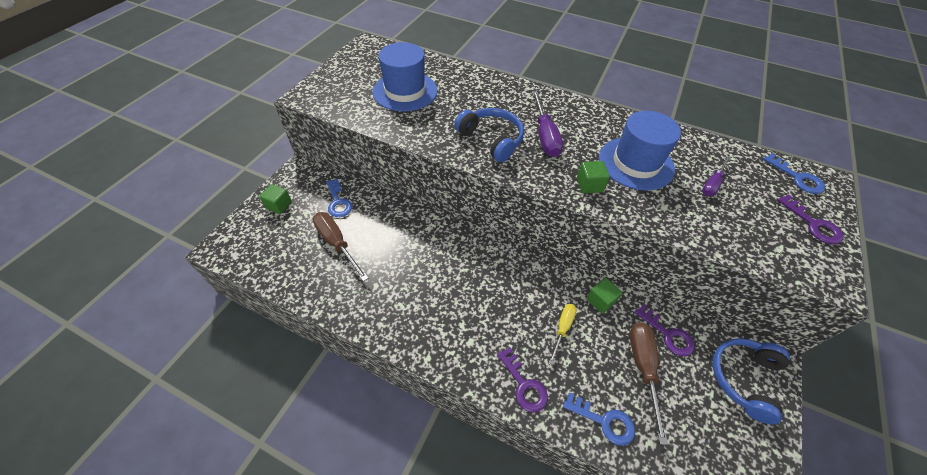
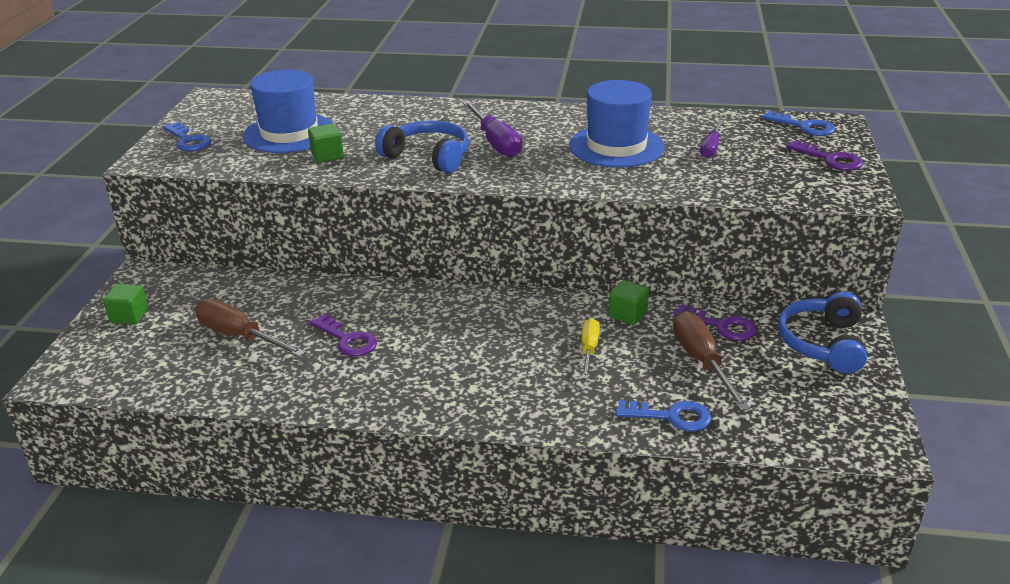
camera: 15 degrees left, 20 degrees down
blue key [326,179,352,217] -> blue key moved to [163,122,212,151]
purple key [497,347,548,412] -> purple key moved to [310,314,377,357]
green cube [577,161,610,193] -> green cube moved to [308,124,344,163]

